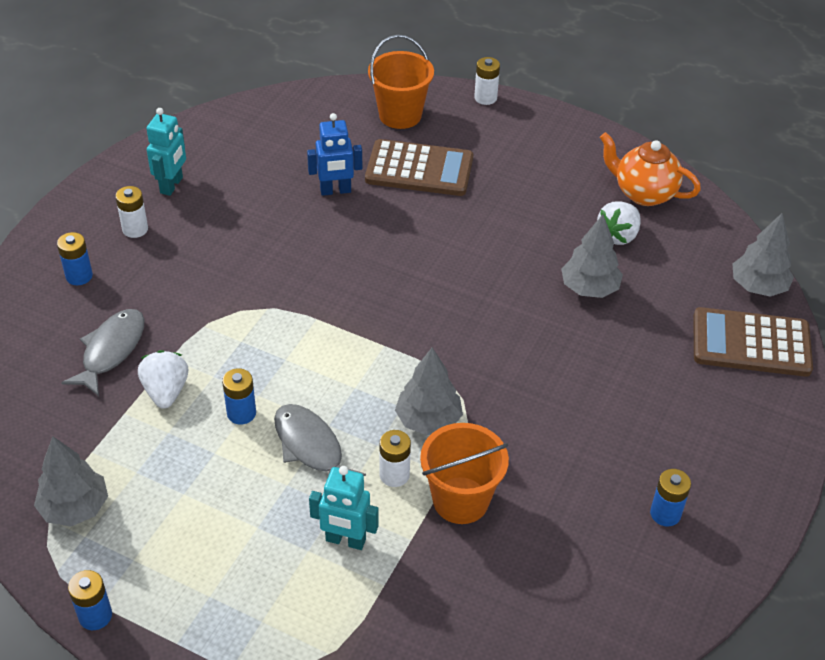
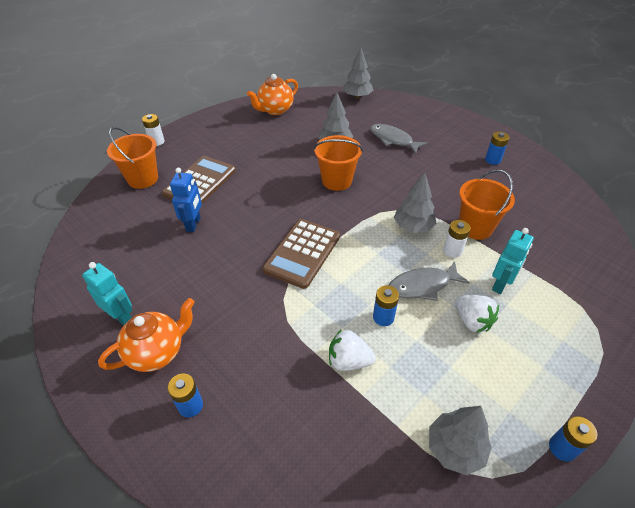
camera: 70 degrees left, 0 degrees up
grey fish [61,309,145,396] -> grey fish moved to [370,124,427,154]
white battery [115,186,148,238] -> orange teapot [98,298,195,372]
white strawberry [597,201,641,245] -> white strawberry moved to [456,295,499,333]
brown calculator [693,307,813,377] -> brown calculator moved to [262,219,340,289]
none -> orange bucket [313,135,363,191]

